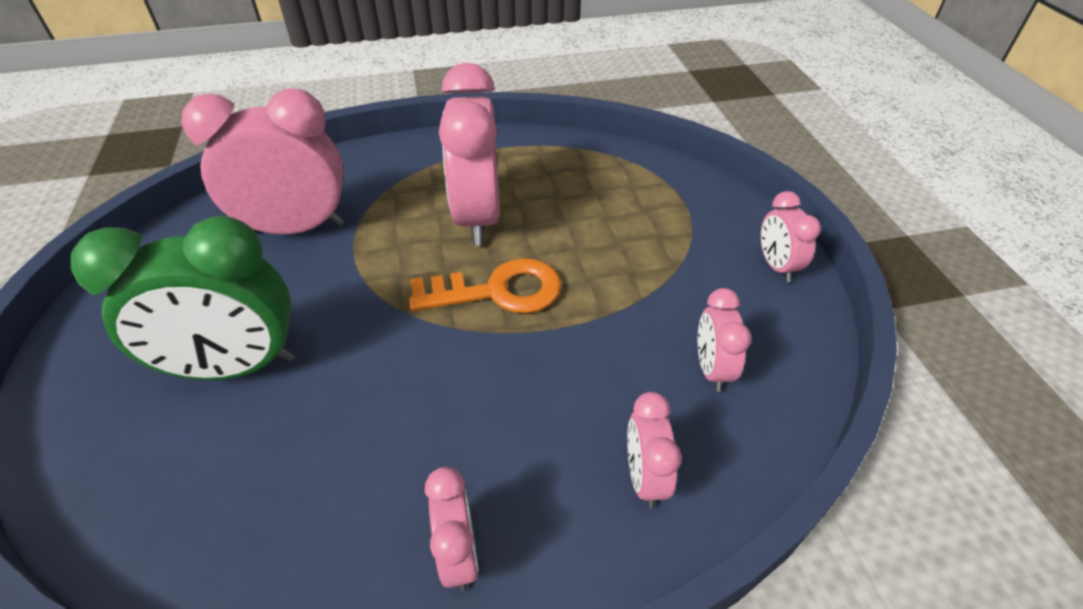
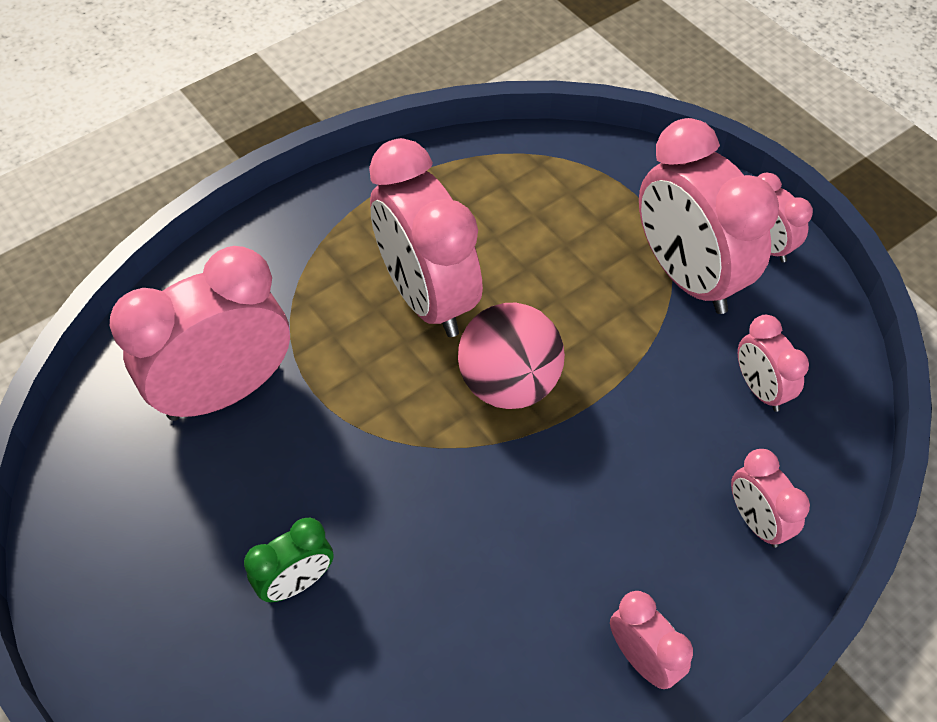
camera: 25 degrees left, 10 degrees up
green clock [71,216,295,380] -> green clock [244,518,333,602], size x0.50
orange key [409,258,561,313] -> pink ball [458,303,565,409]
none -> pink clock [639,118,779,314]

